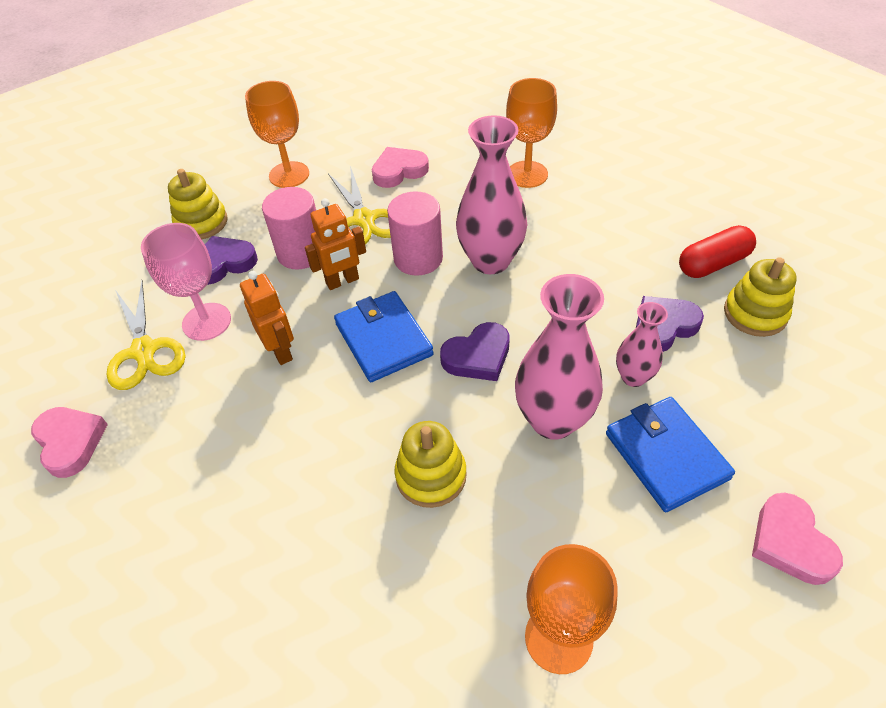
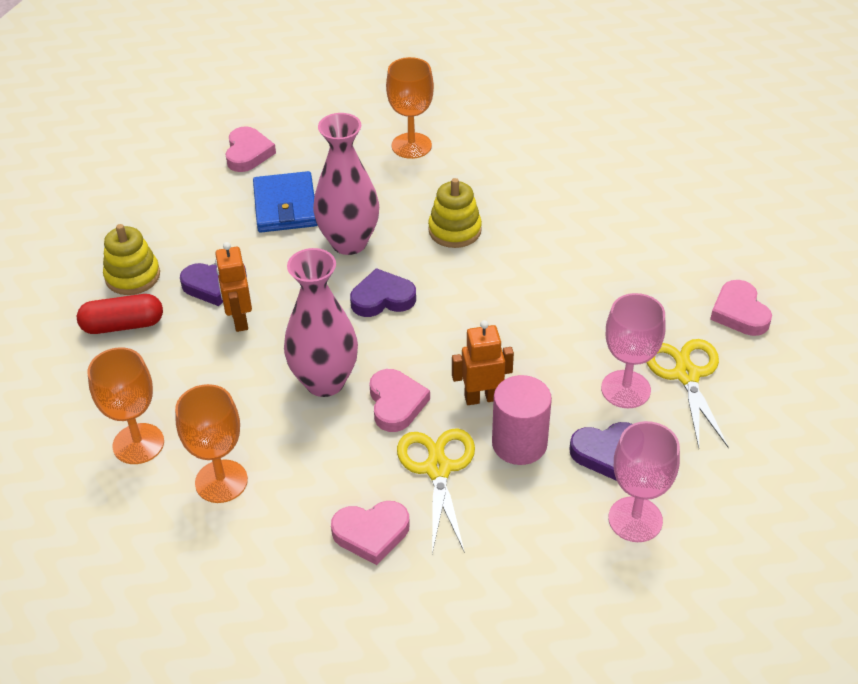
camera: 165 degrees left, 5 degrees down
yellow stacking toy [168,169,228,239] -> pink goblet [608,421,680,542]
orange robot [240,271,294,365] -> orange robot moved to [215,242,252,332]
orange goblet [245,81,309,188] -> orange goblet moved to [88,347,164,464]
blue wallet [334,291,434,382] -> none
pink cylinder [387,191,443,276] -> pink heart [370,369,430,432]
pink vase [616,302,668,387] -> none

